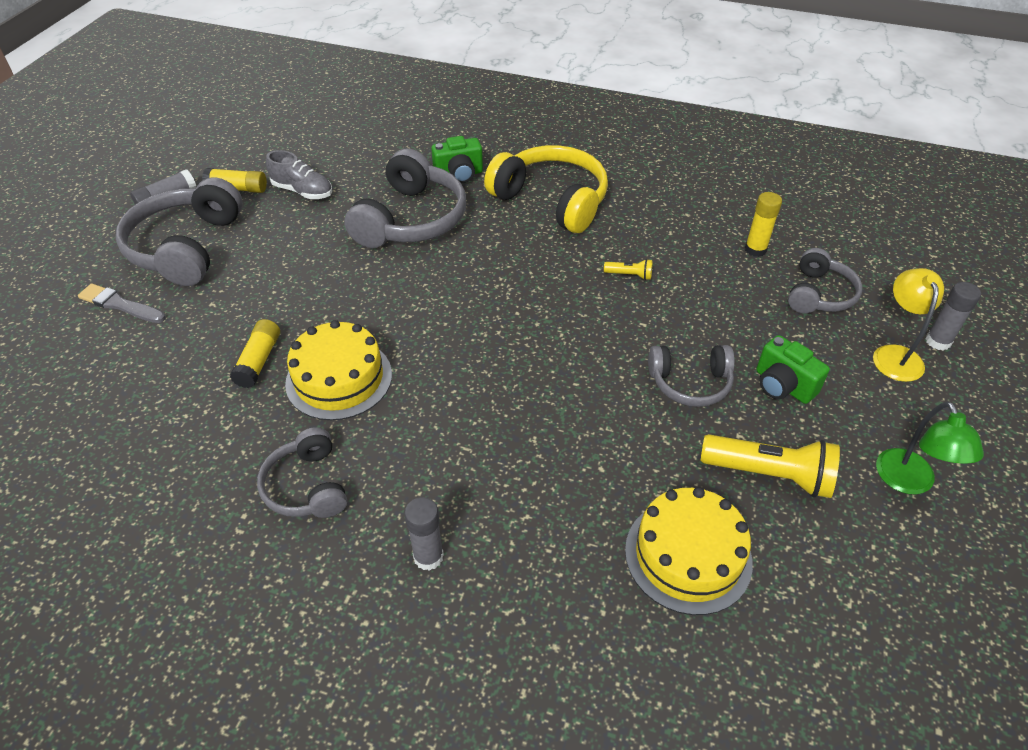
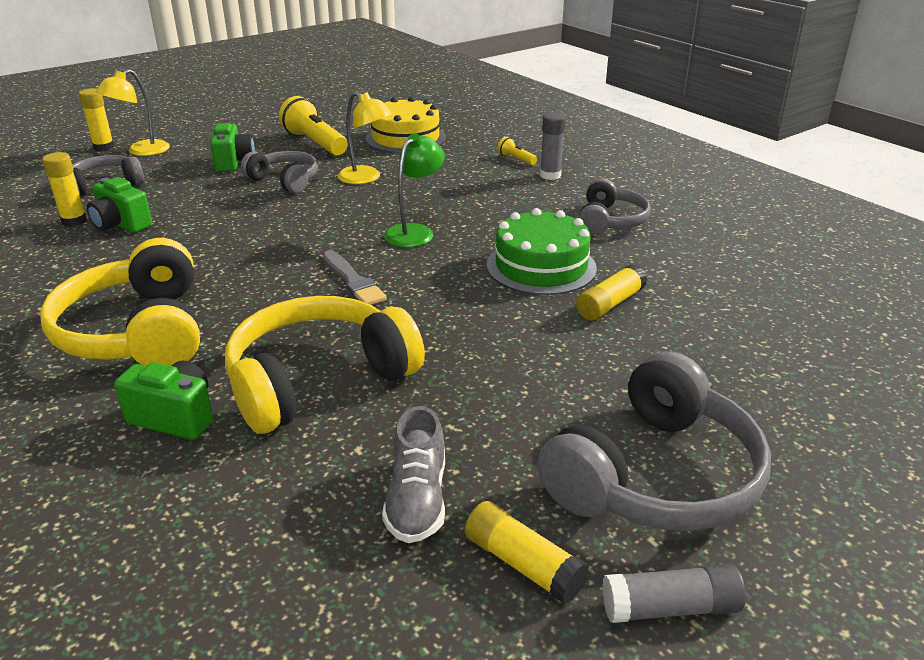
camera: 145 degrees left, 15 degrees down
grey brush [78,283,166,323] -> grey brush moved to [323,250,387,305]
grey shoe [266,150,332,199] -> grey shoe turned 150 degrees counterclockwise [382,406,445,543]
yellow cake [285,320,392,420] -> green cake [487,208,597,295]
grey headphones [344,149,466,248] -> yellow headphones [225,296,425,434]
yellow flashlight [604,259,652,280] -> yellow flashlight moved to [497,137,537,165]
green lamp [876,401,984,494] -> green lamp moved to [384,133,445,248]
grey glue stick [926,282,981,350] -> yellow glue stick [79,88,114,151]
none -> green camera [87,177,152,233]
none -> yellow lamp [337,92,393,184]

